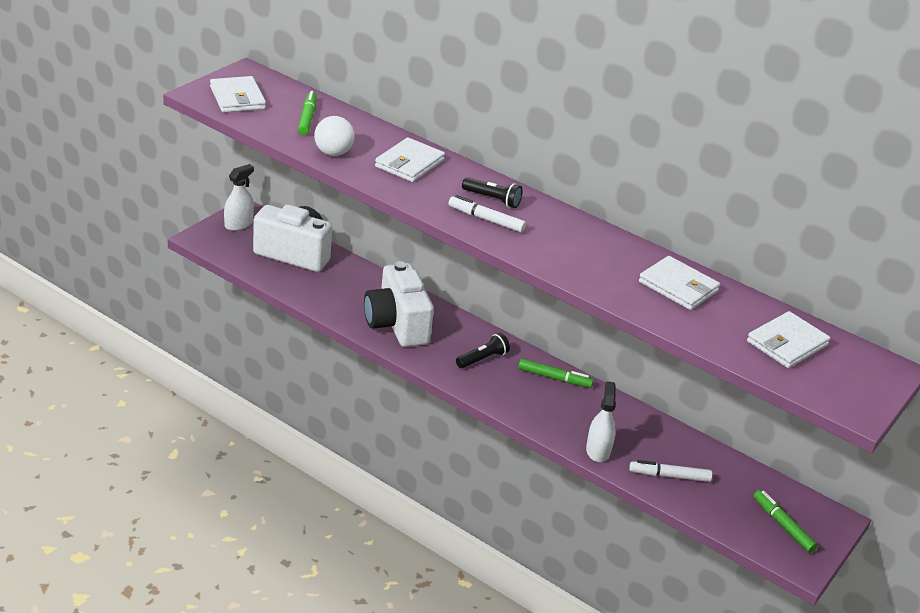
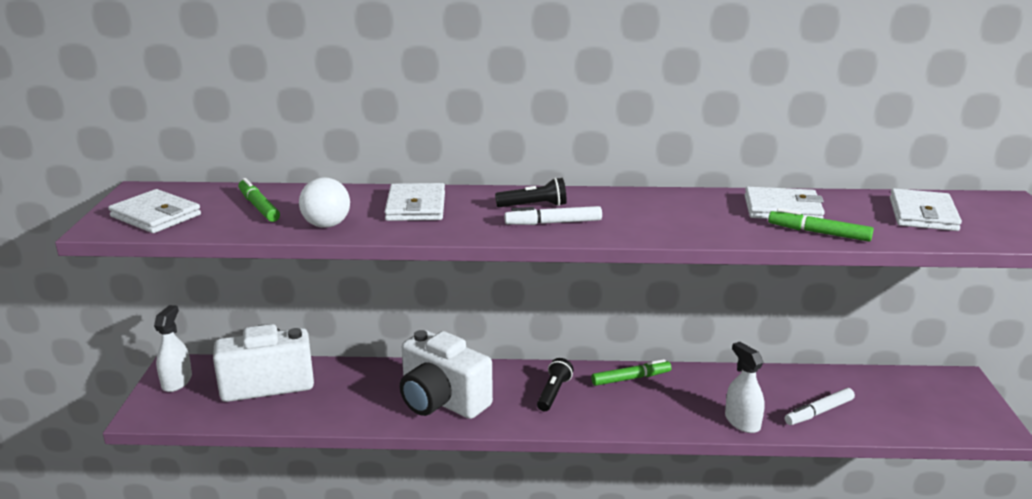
camera: 30 degrees left, 10 degrees down
green marker [754,490,817,553] -> green marker moved to [768,208,874,242]

